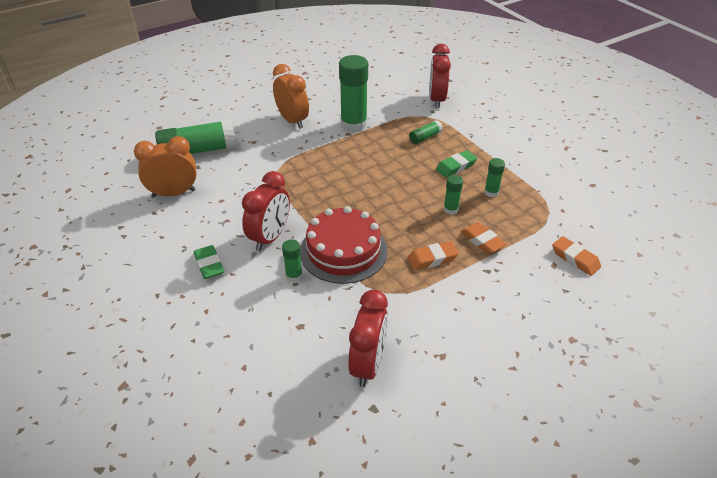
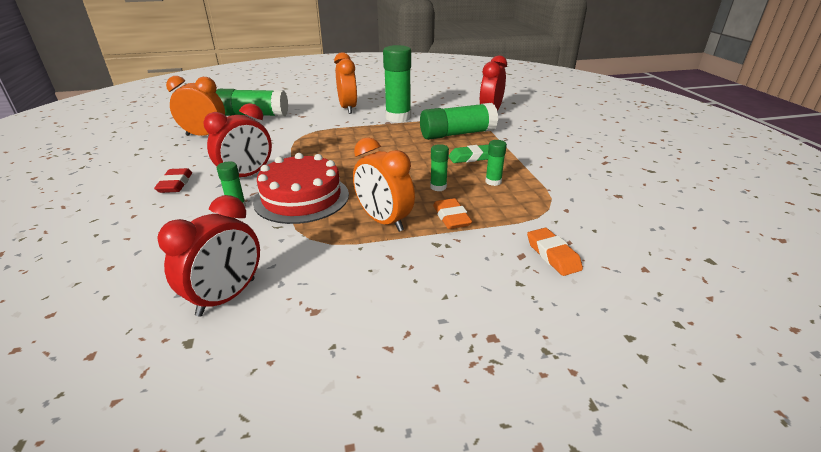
camera: 20 degrees right, 10 degrees down
green eraser [194,245,224,279] -> red eraser [154,168,192,193]
orange eraser [407,241,459,270] -> orange clock [353,137,415,232]
green glue stick [409,120,443,144] -> green glue stick [420,103,498,140], size x2.10

